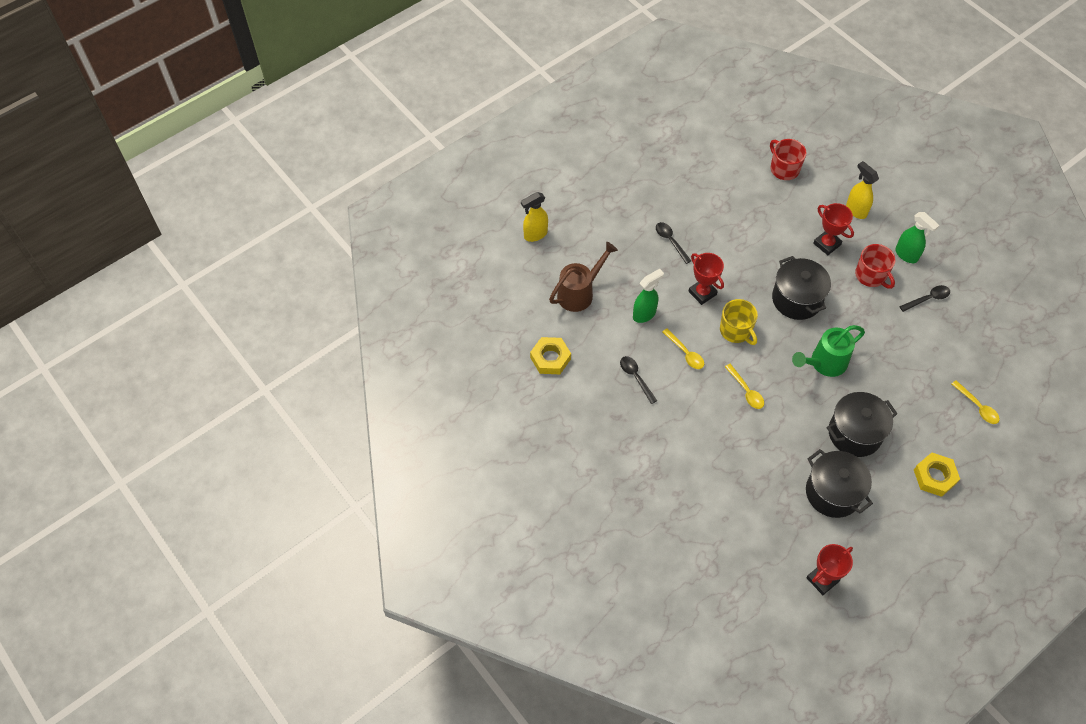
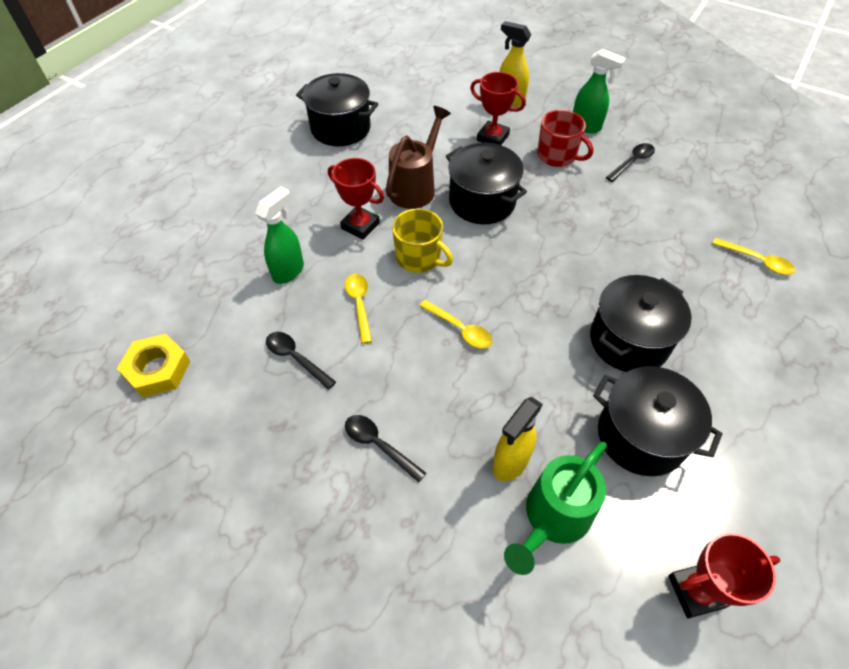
camera: 20 degrees left, 5 degrees down
yellow spray bottle [521,192,548,242] -> yellow spray bottle moved to [492,397,543,481]
brown watering can [549,242,618,312] -> brown watering can moved to [386,106,451,209]
black spoon [656,222,691,264] -> black spoon moved to [345,415,426,483]
yellow spoon [662,328,704,369] -> yellow spoon turned 135 degrees counterclockwise [345,274,372,344]
red mug [770,139,806,180] -> none
green watering can [792,325,865,377] -> green watering can moved to [504,442,607,575]
red trophy [807,544,853,595] -> red trophy turned 45 degrees clockwise [668,533,780,618]
yellow nut [914,453,960,497] -> none
none -> black pot [296,73,378,146]

